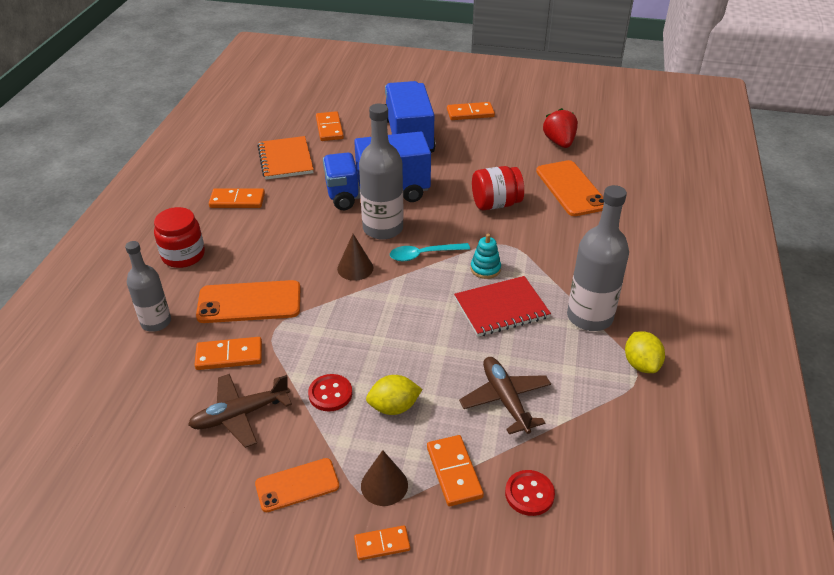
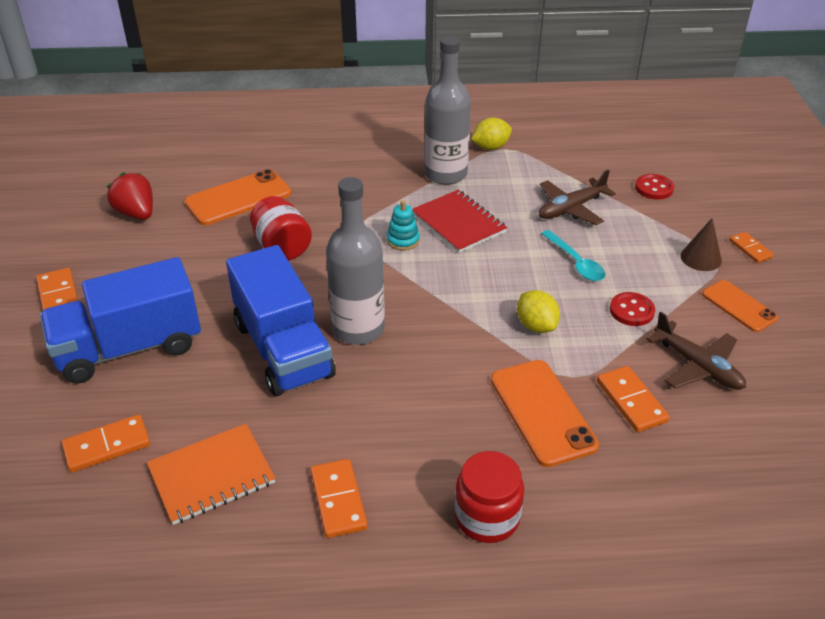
camera: 105 degrees left, 0 degrees up
grey bottle [125,241,171,332] -> none
brown cone [337,234,373,281] -> none
yellow lemon [366,375,422,415] -> yellow lemon moved to [517,290,560,333]
turquoise spoon [390,243,470,261] -> turquoise spoon moved to [541,230,606,281]
orange domino [427,435,484,506] -> none
red strawberry [543,108,578,148] -> red strawberry turned 75 degrees clockwise [107,172,153,220]

